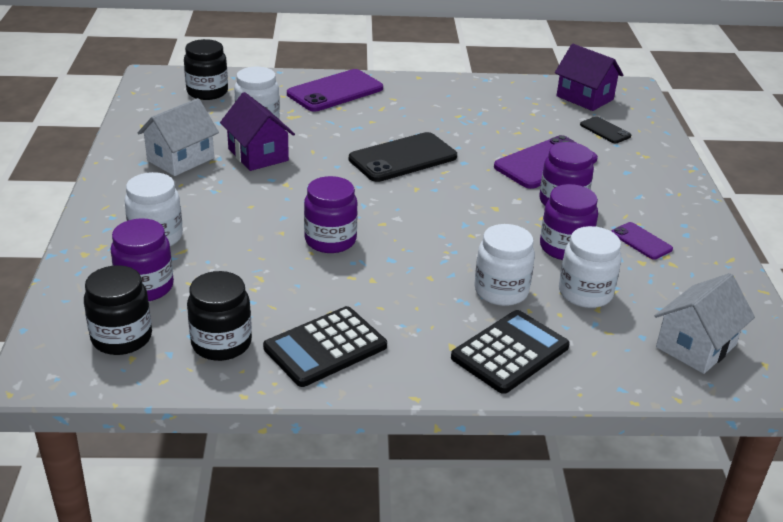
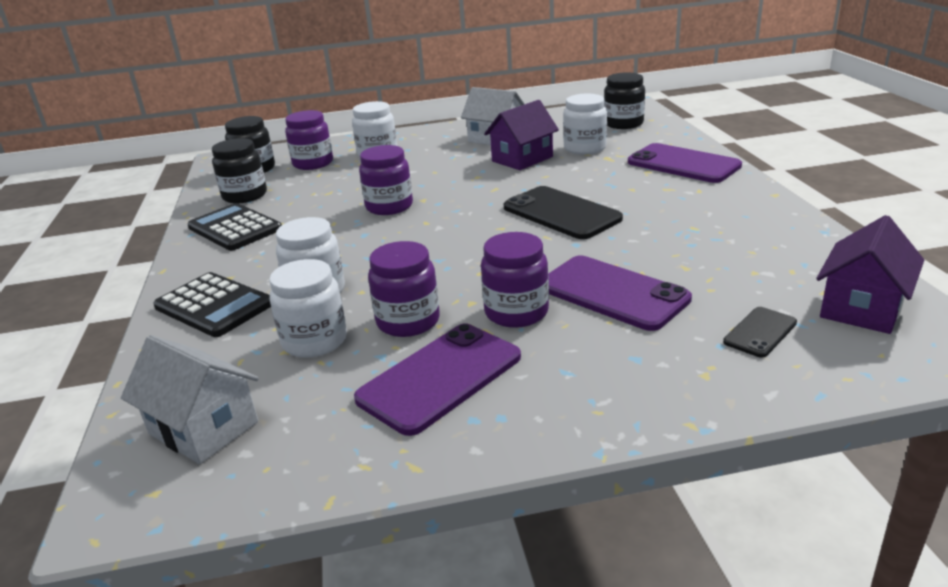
camera: 85 degrees right, 5 degrees down
purple phone [611,222,673,260] -> purple phone [354,323,521,436], size x1.95

